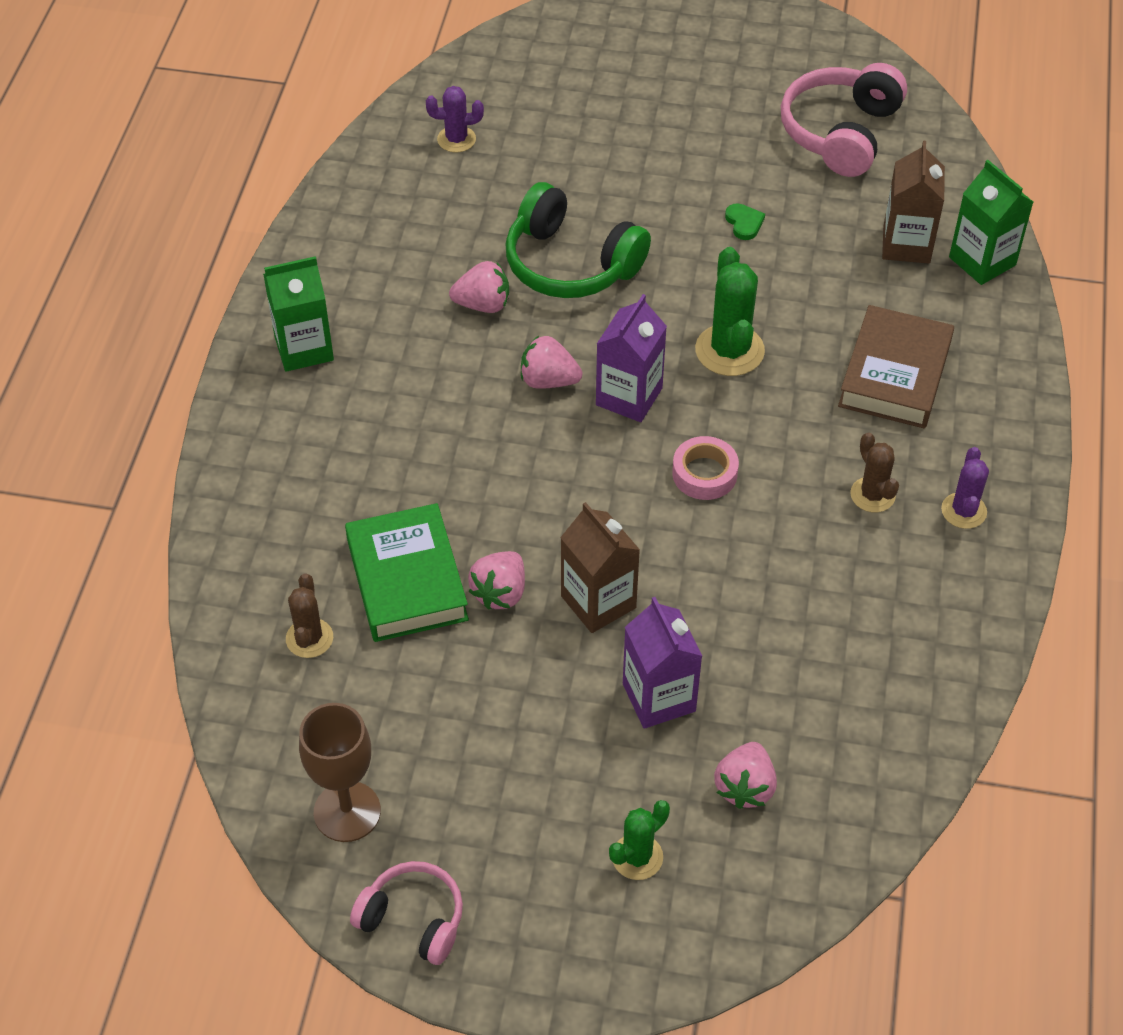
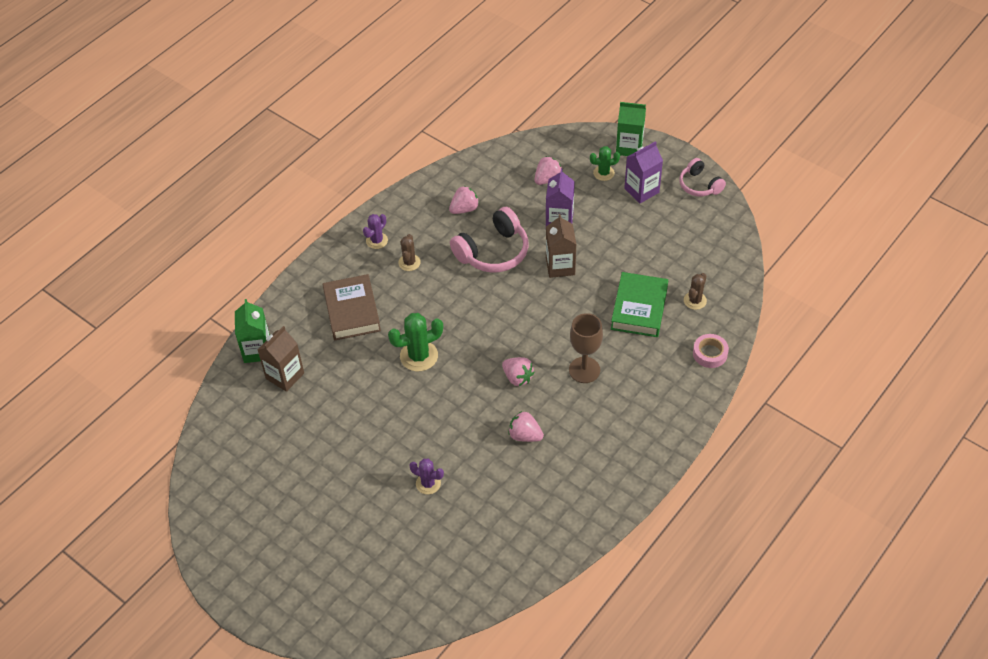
camera: 150 degrees left, 0 degrees up
green carton [263,256,334,372] -> green carton moved to [616,102,646,156]
brown goblet [299,703,381,842] -> brown goblet moved to [569,313,603,383]
purple cactus [426,86,484,152] -> purple cactus moved to [409,459,444,494]
pink strawberry [468,551,525,610] -> pink strawberry moved to [449,186,479,214]
green headphones [506,182,651,298] -> none
purple carton [596,294,667,422] -> purple carton moved to [624,141,663,203]
pink tape [672,436,739,500] -> pink tape moved to [693,334,729,368]
green cactus [695,247,765,376] -> green cactus turned 45 degrees clockwise [388,313,443,371]
green heart [725,203,765,240] -> none
pink headphones [781,63,907,177] -> pink headphones moved to [450,207,529,273]
brown book [838,305,954,429] -> brown book turned 60 degrees counterclockwise [323,274,381,340]

